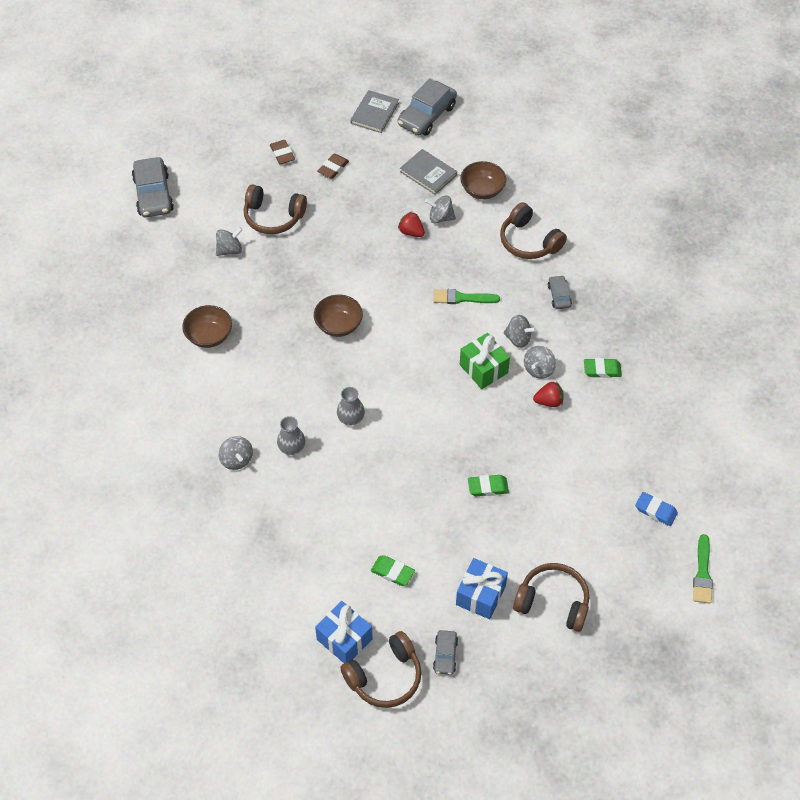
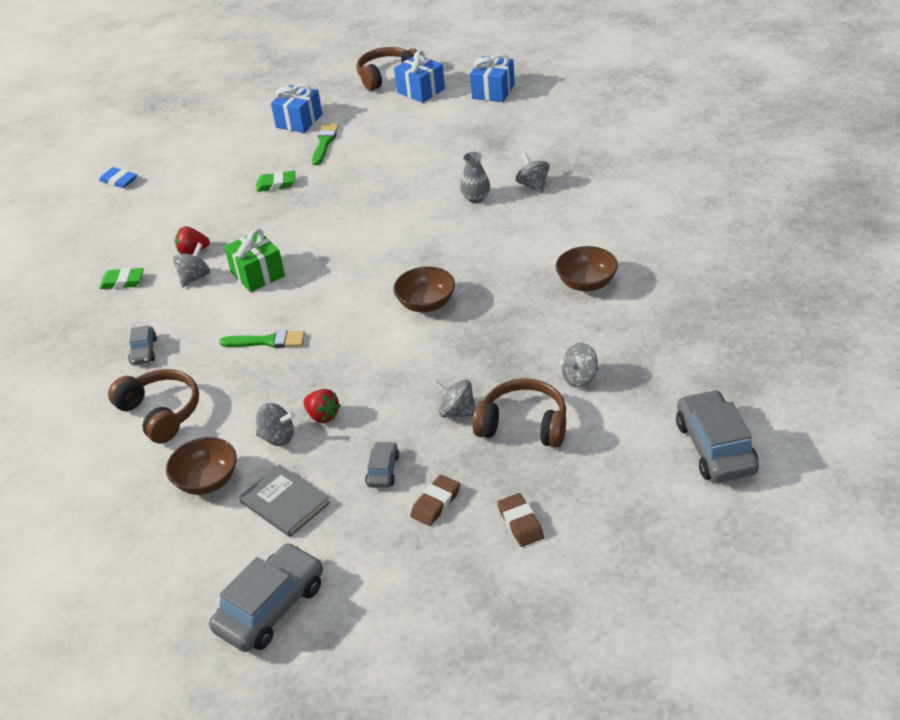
camera: 175 degrees left, 15 degrees down
grey vase [337,387,365,426] -> none
grey book [350,90,399,133] -> none
green eraser [371,555,415,586] -> none
grey car [433,630,458,675] -> grey car moved to [365,441,399,488]
grey spinning top [503,315,537,348] -> grey spinning top moved to [433,380,476,417]
brown headphones [513,563,589,632] -> none
green brush [693,534,713,604] -> green brush moved to [312,124,339,165]
none -> blue gift [470,54,515,102]

